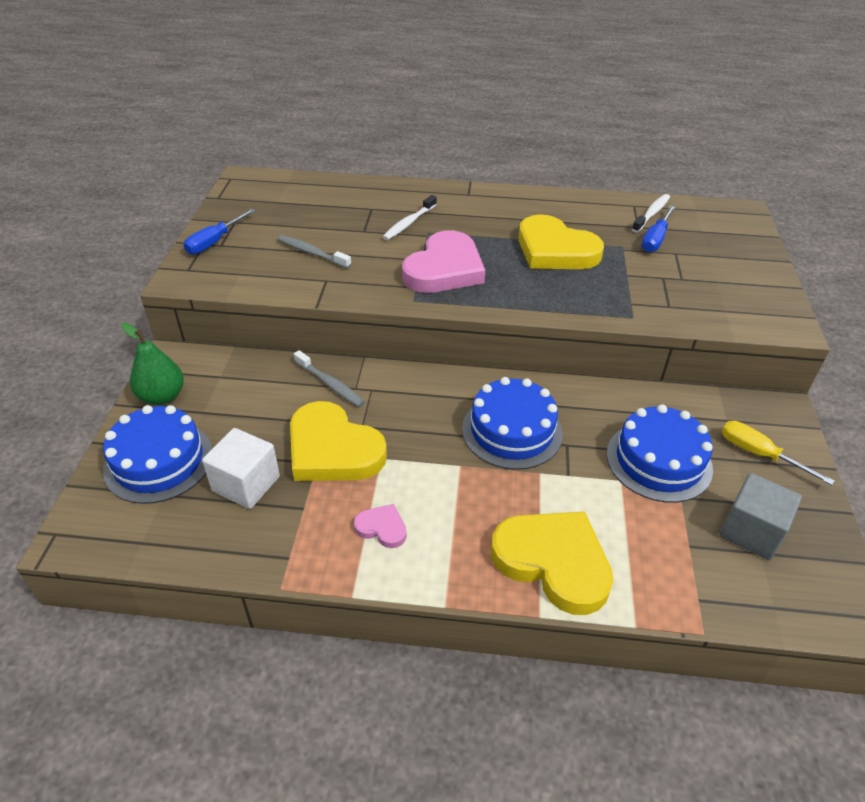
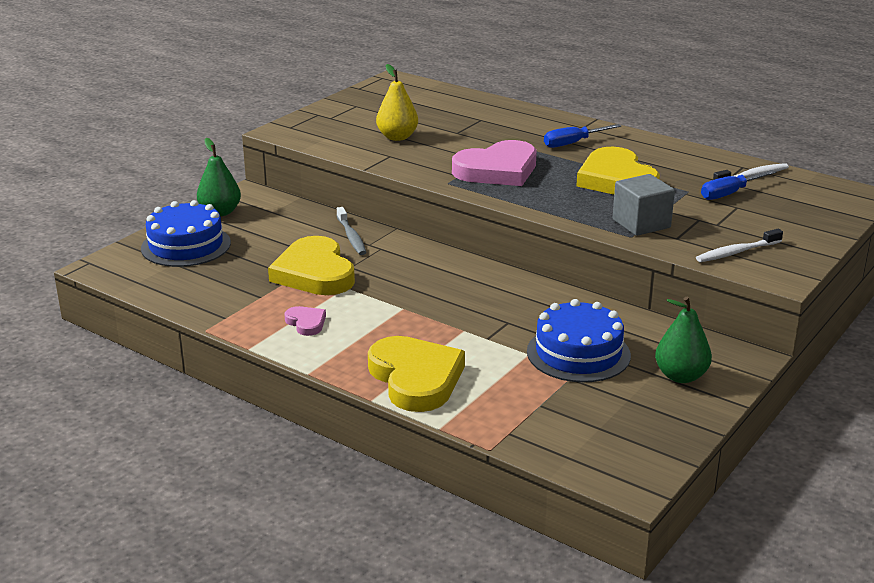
camera: 30 degrees right, 15 degrees down
blue screwdriver [183,208,255,254] -> blue screwdriver moved to [544,124,621,148]
white cube [202,428,280,509] -> none
grey toothbrush [278,235,351,269] -> yellow pear [376,64,418,141]
white toothbrush [382,195,437,240] -> white toothbrush moved to [696,229,783,262]
blue cake [462,377,563,470] -> none
grey cube [719,473,802,560] -> grey cube moved to [613,174,675,236]
yellow screwdriver [722,421,835,485] -> green pear [655,297,712,383]

